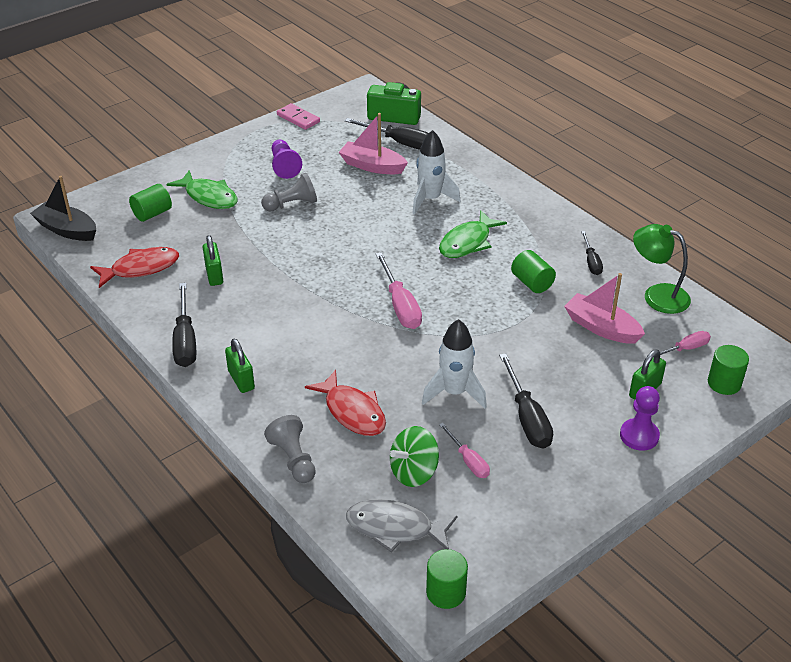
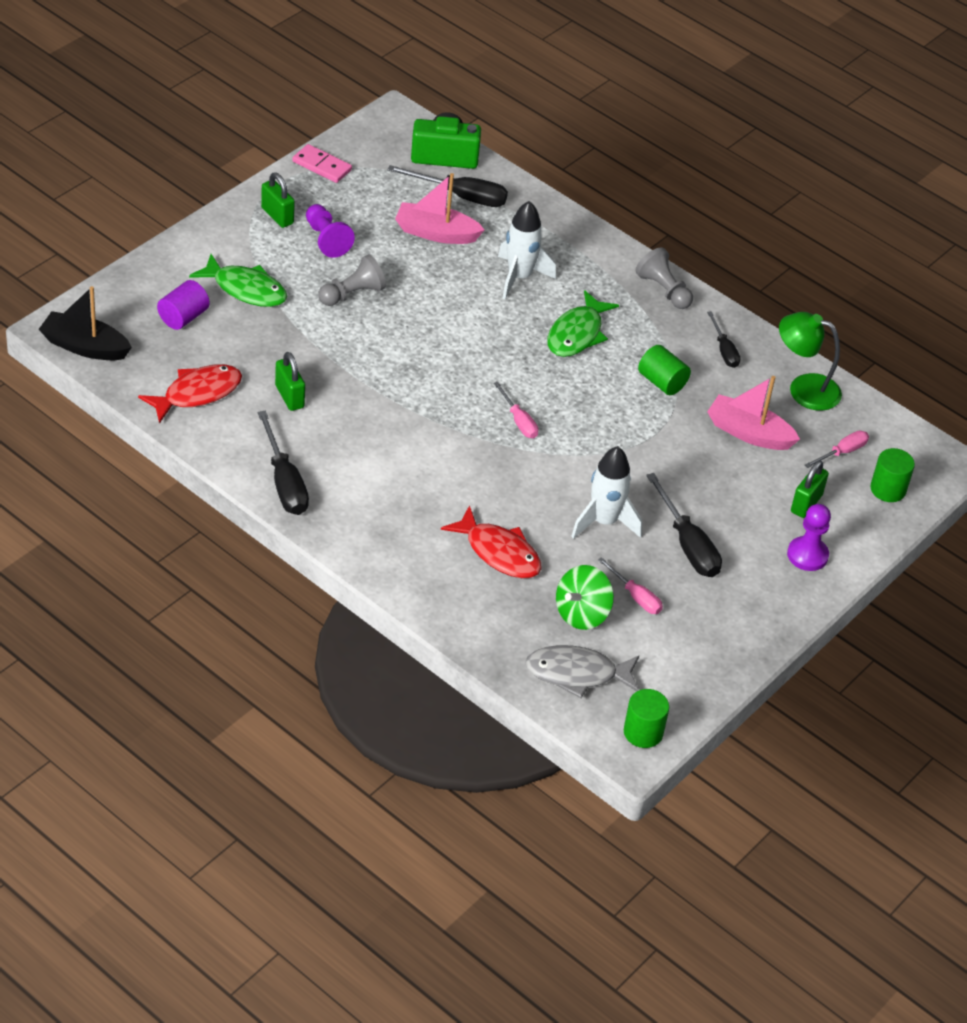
camera: 15 degrees left, 5 degrees up
green cylinder [129,184,172,222] -> purple cylinder [157,280,210,330]
green padlock [225,339,255,393] -> green padlock moved to [261,172,295,228]
grey pawn [264,415,316,483] -> grey pawn moved to [636,247,693,309]
pink screwdriver [376,252,422,329] -> pink screwdriver [494,382,538,439], size x0.60

